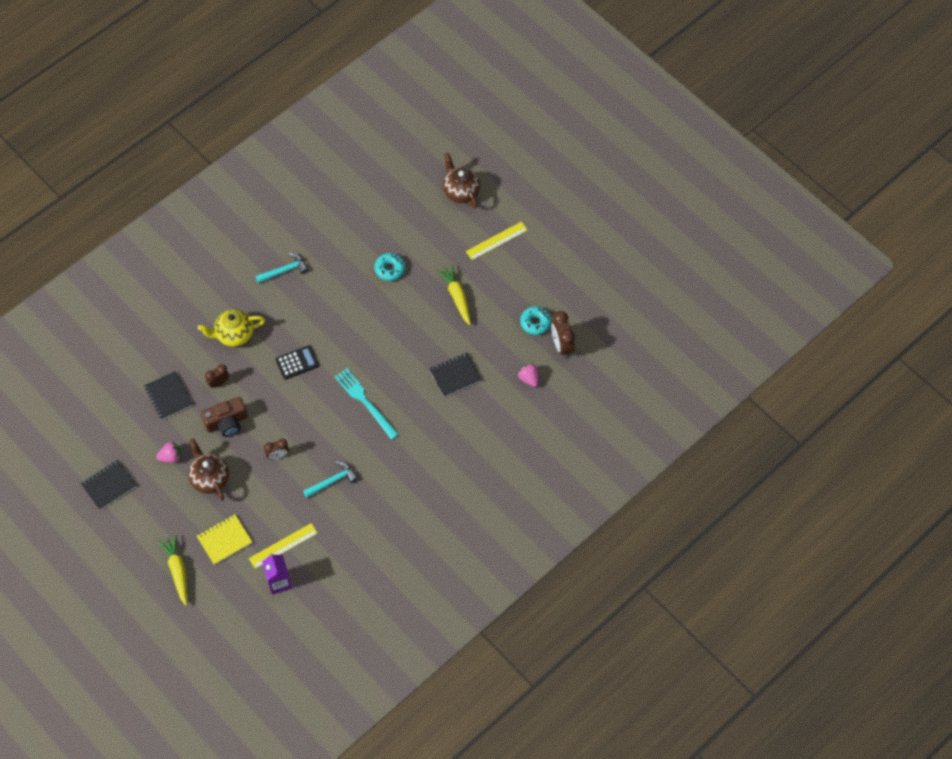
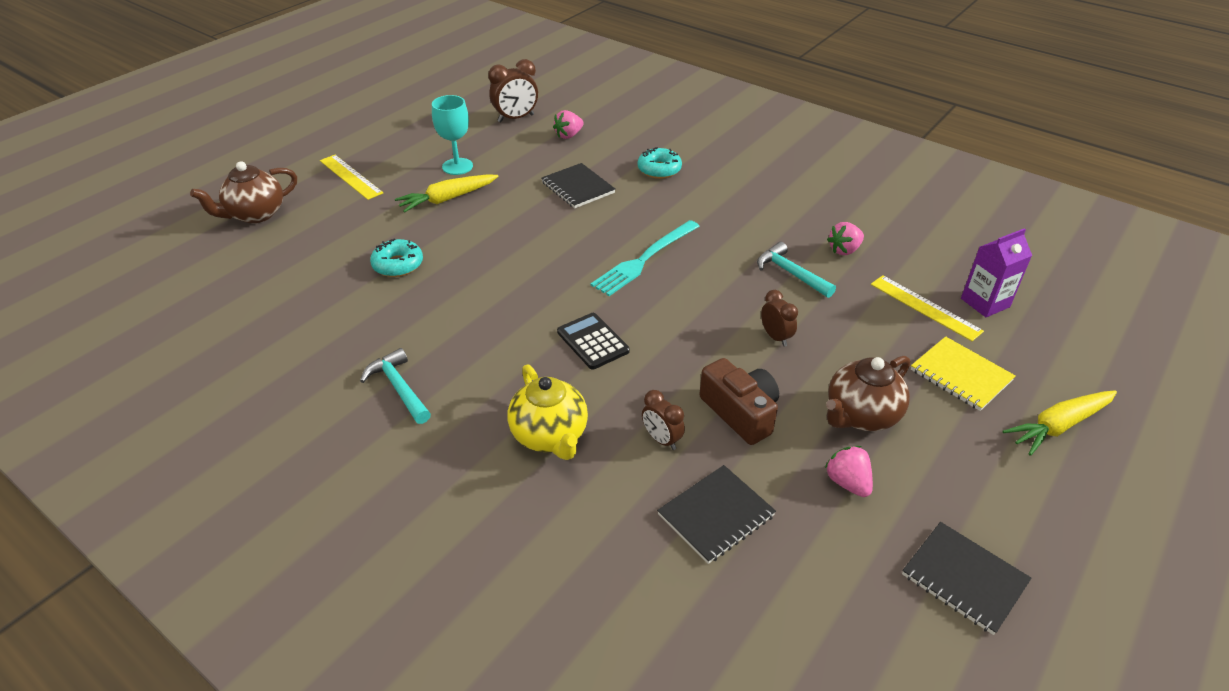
camera: 100 degrees left, 20 degrees down
turquoise donut [520,306,552,335] -> turquoise donut moved to [638,147,682,179]
none -> turquoise goblet [432,95,473,175]
none -> pink strawberry [827,222,864,255]

